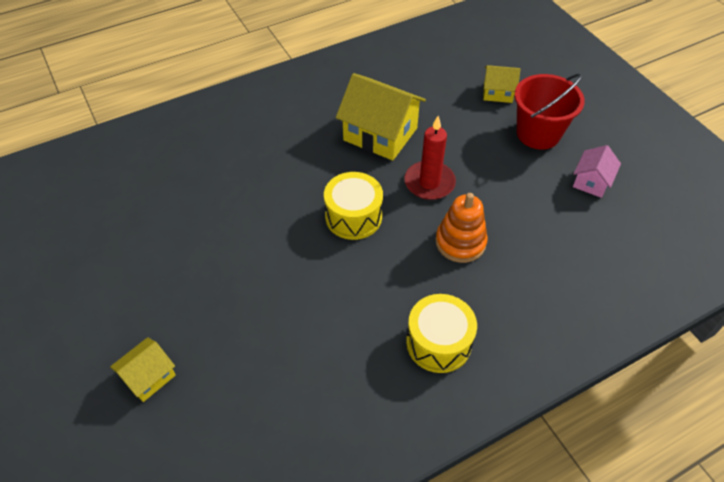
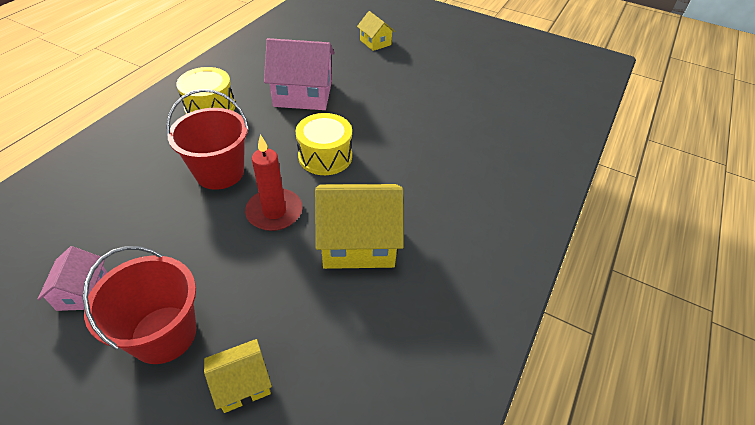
camera: 145 degrees right, 5 degrees down
yellow house [110,337,176,402] -> yellow house turned 45 degrees counterclockwise [357,11,395,51]
orange stacking toy [435,193,488,263] -> red bucket [166,89,249,190]
none -> pink house [264,38,335,110]

